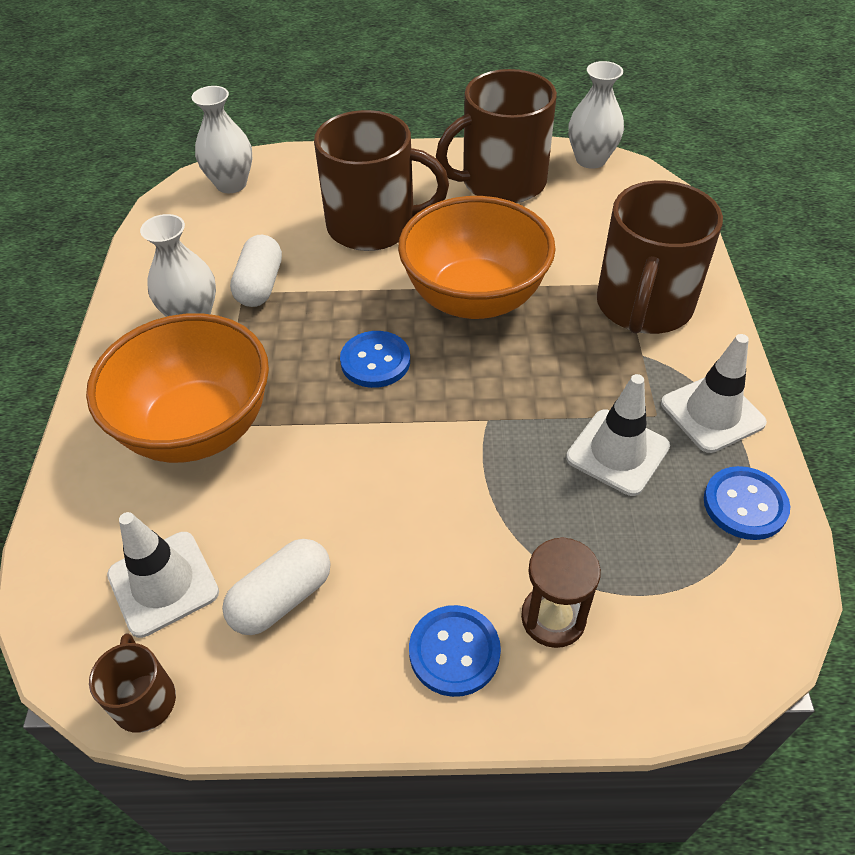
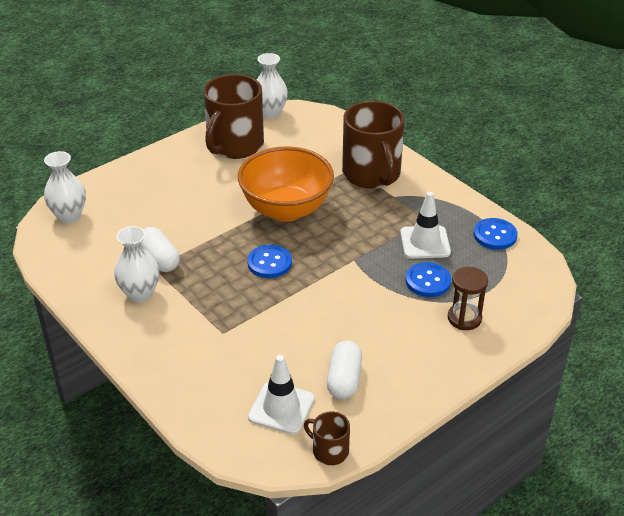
camera: 40 degrees left, 10 degrees down
orange bowl [86,313,269,463] -> none
brown mug [314,110,449,251] -> none
blue button [409,605,501,697] -> blue button moved to [405,262,451,297]
white traffic cone [661,334,767,453] -> none

